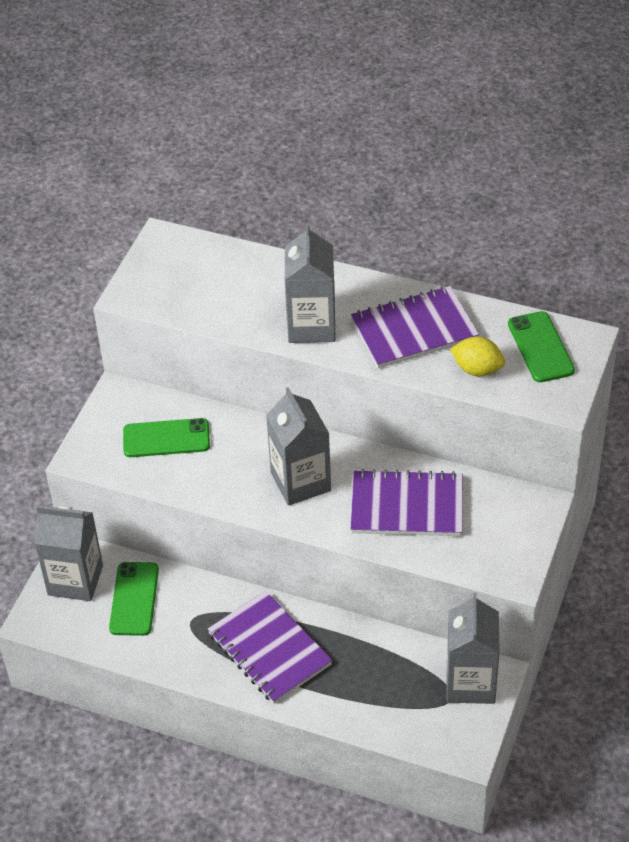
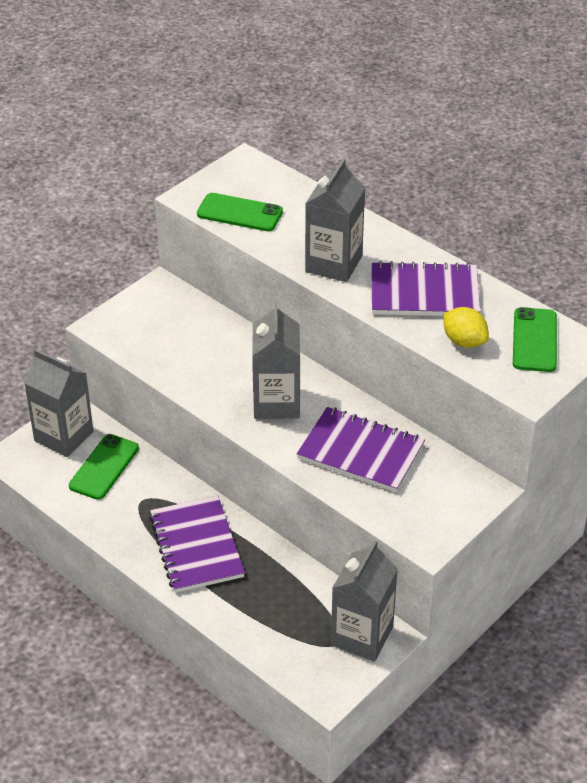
camera: 20 degrees right, 5 degrees down
green phone [123,418,210,457] -> green phone moved to [197,193,283,231]

